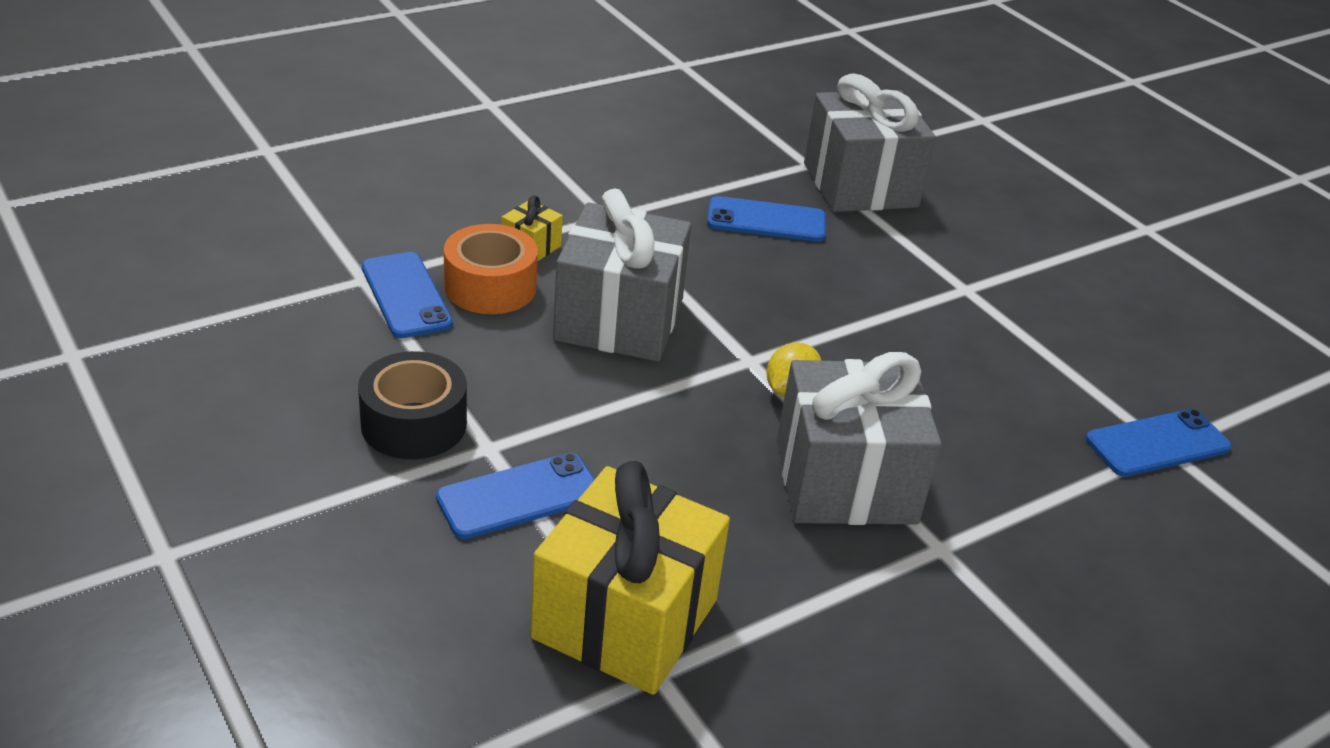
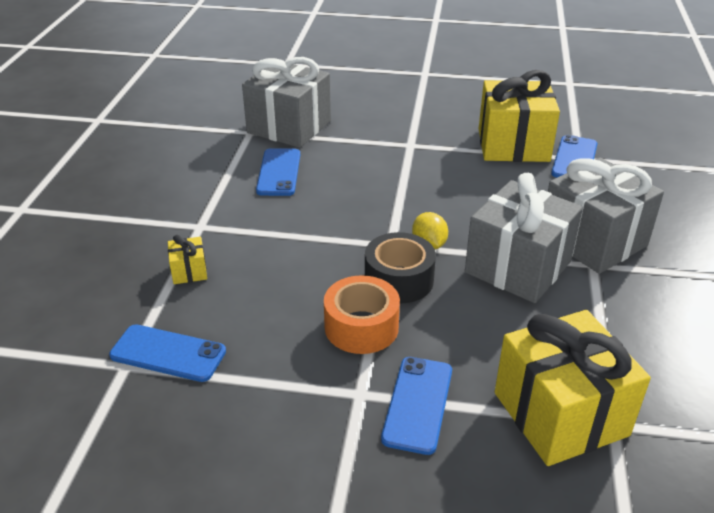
camera: 45 degrees left, 0 degrees up
black tape [358,351,467,459] -> black tape moved to [365,232,436,303]
orange tape [444,224,538,314] -> orange tape moved to [324,275,400,354]
grey gift [553,188,691,361] -> grey gift moved to [548,158,664,274]
blue phone [707,196,826,242] -> blue phone turned 45 degrees counterclockwise [256,148,300,196]
none -> yellow gift [479,70,560,162]

